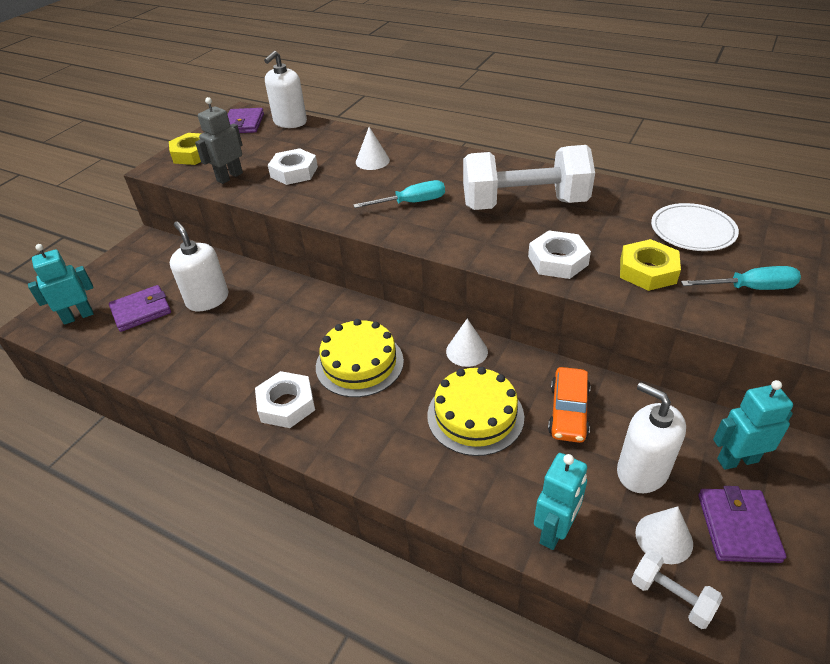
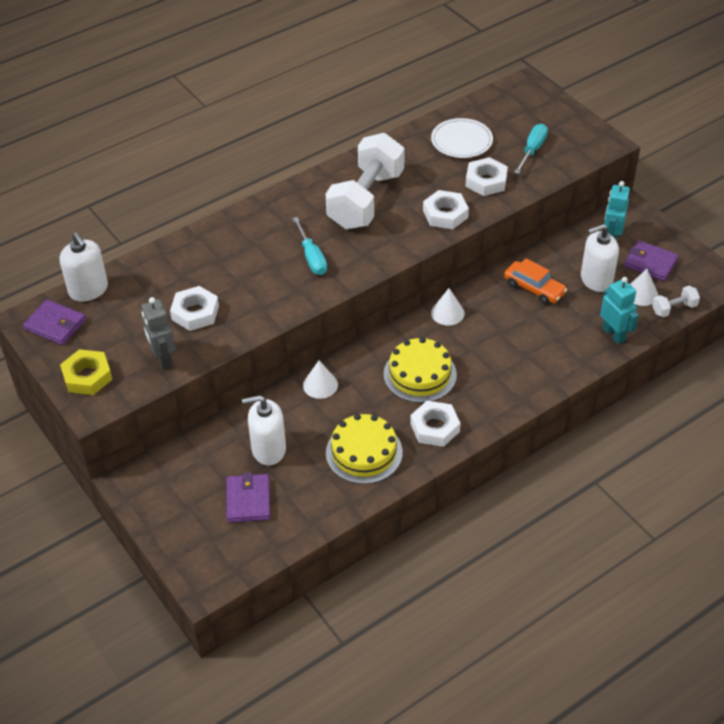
camera: 65 degrees left, 5 degrees up
turquoise robot [28,244,94,325] -> none
turquoise screwdriver [353,180,445,208] -> turquoise screwdriver turned 150 degrees clockwise [292,217,327,275]
white cone [356,127,390,170] -> white cone moved to [303,361,338,399]
yellow cake [427,367,524,456] -> yellow cake moved to [326,414,403,484]
yellow nut [620,239,681,291] -> white nut [465,157,508,196]

